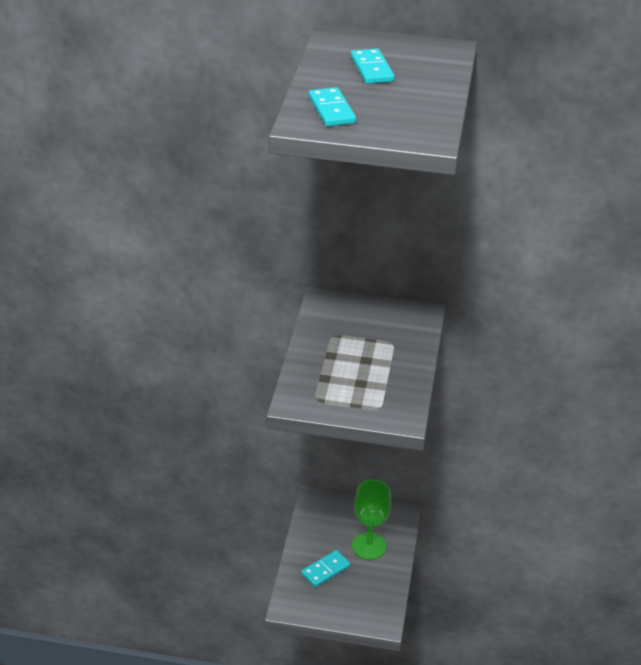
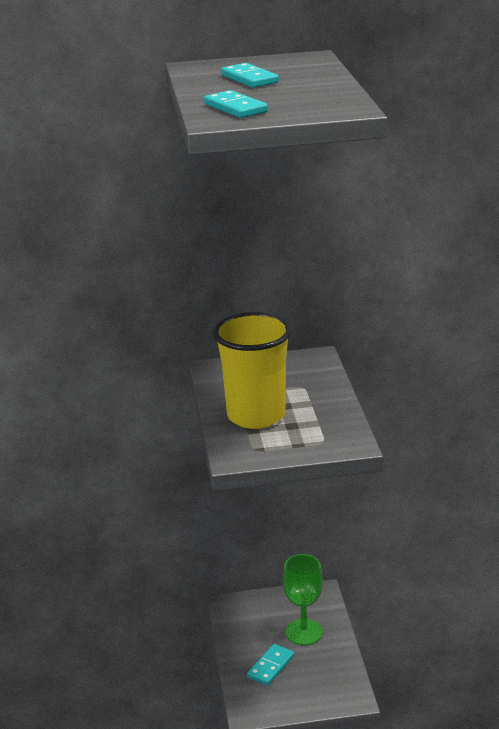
camera: 15 degrees left, 10 degrees down
none -> yellow cup [213,312,292,429]

